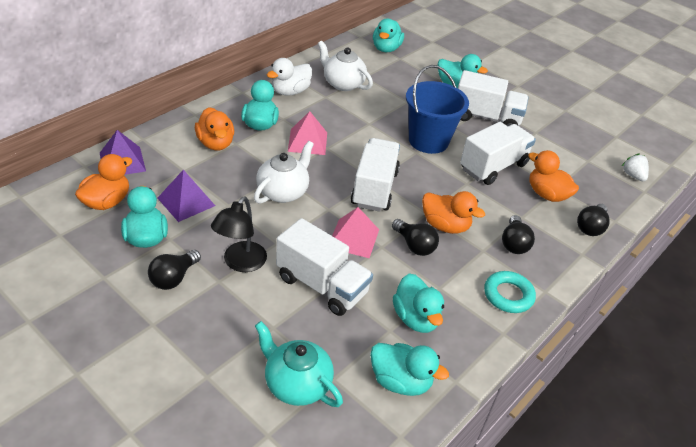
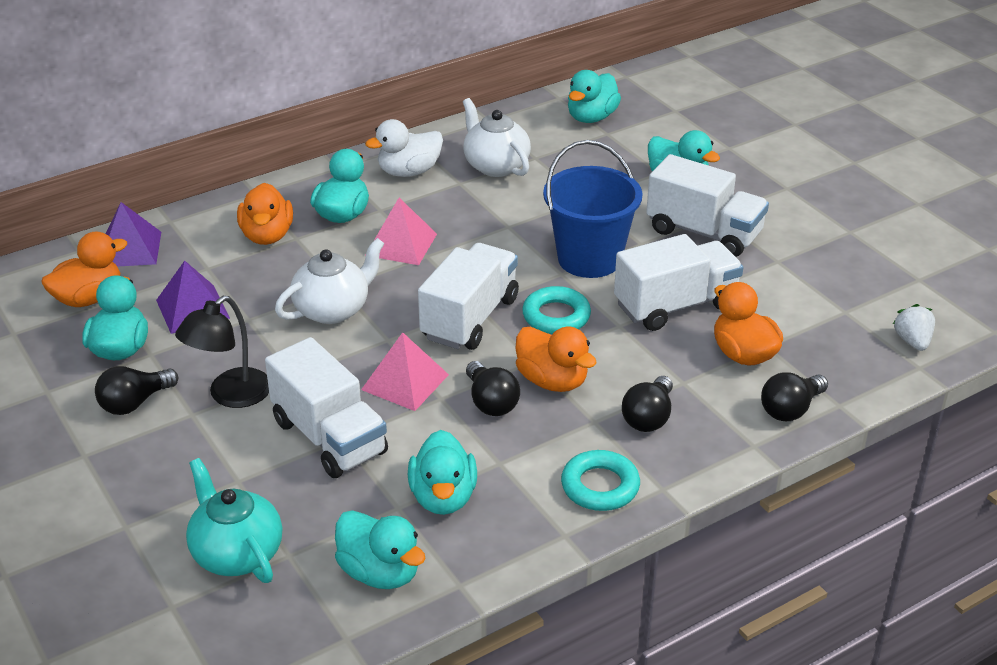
camera: 20 degrees right, 5 degrees down
none -> turquoise ring [522,286,591,334]

